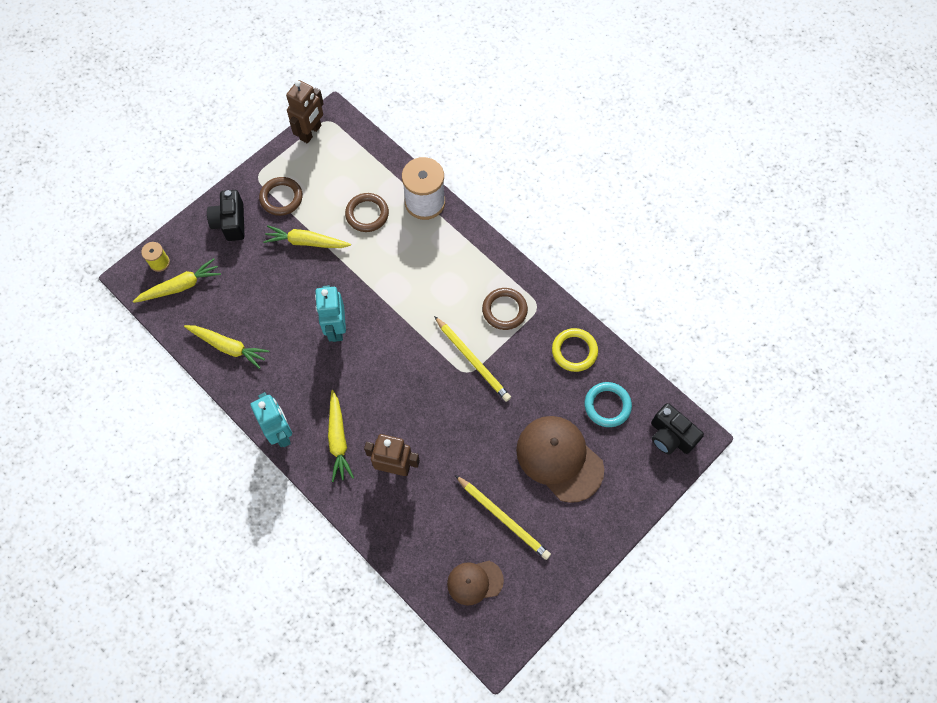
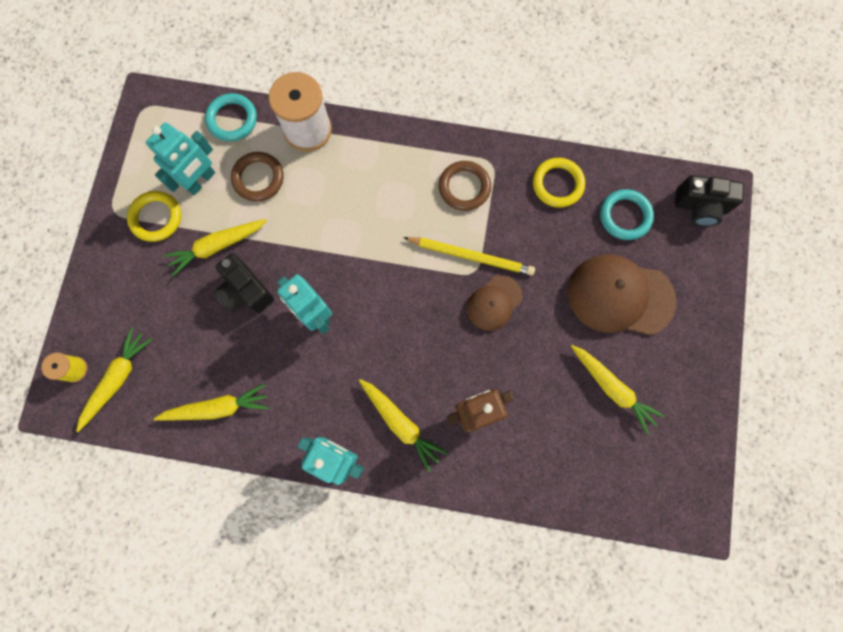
camera: 35 degrees left, 10 degrees up
black camera [207,190,244,241] -> black camera moved to [214,253,274,313]
brown ring [259,177,303,216] -> yellow ring [127,191,181,242]
brown robot [286,80,324,144] -> none
brown cap [447,561,504,606] -> brown cap moved to [467,275,523,331]
yellow pencil [455,475,551,560] -> yellow carrot [571,345,665,435]
none -> turquoise robot [146,122,215,195]
none -> turquoise ring [205,93,257,141]

